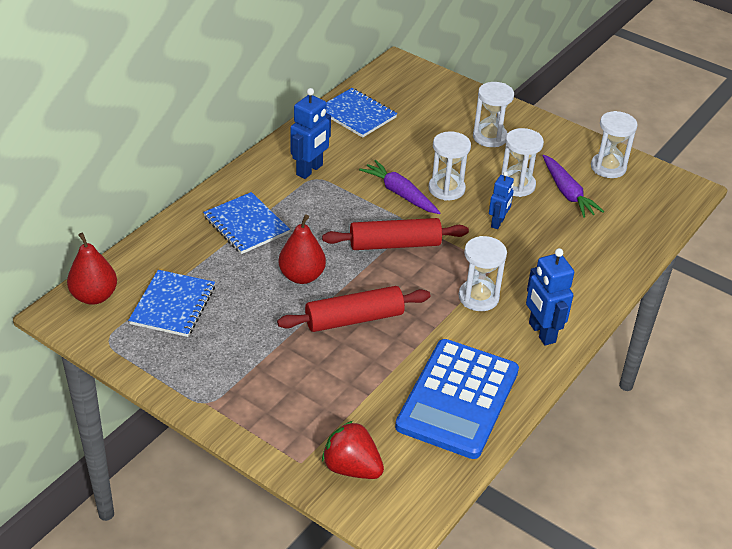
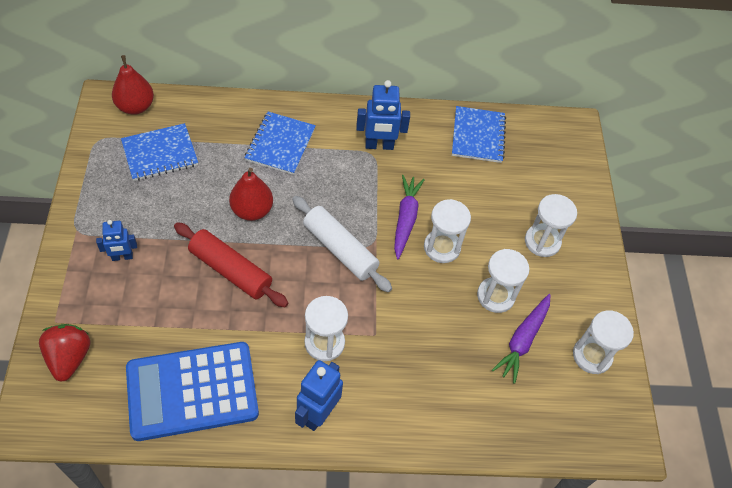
camera: 50 degrees right, 15 degrees up
red rolling pin [322,218,469,250] -> white rolling pin [292,196,392,292]
blue robot [489,171,514,229] -> blue robot moved to [96,220,137,261]

